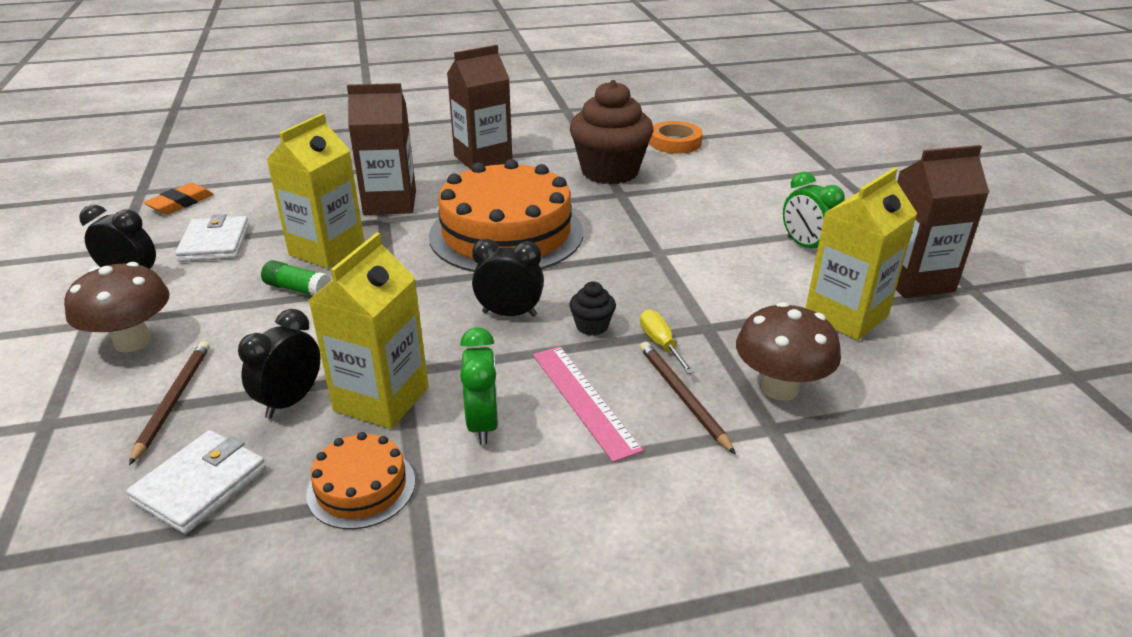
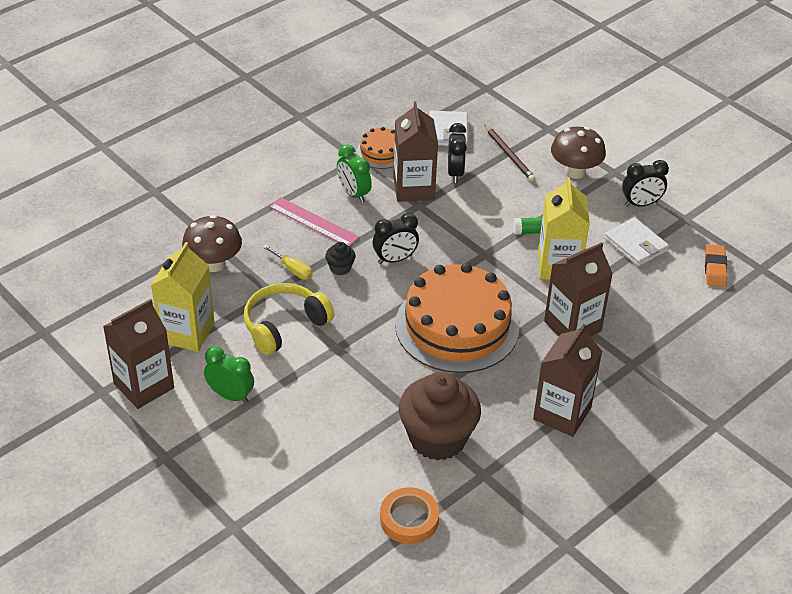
camera: 150 degrees right, 10 degrees up
yellow carton [309,232,429,429] -> brown carton [393,102,438,202]
brown pencil [640,342,736,454] -> none
none -> yellow headphones [244,283,334,355]

